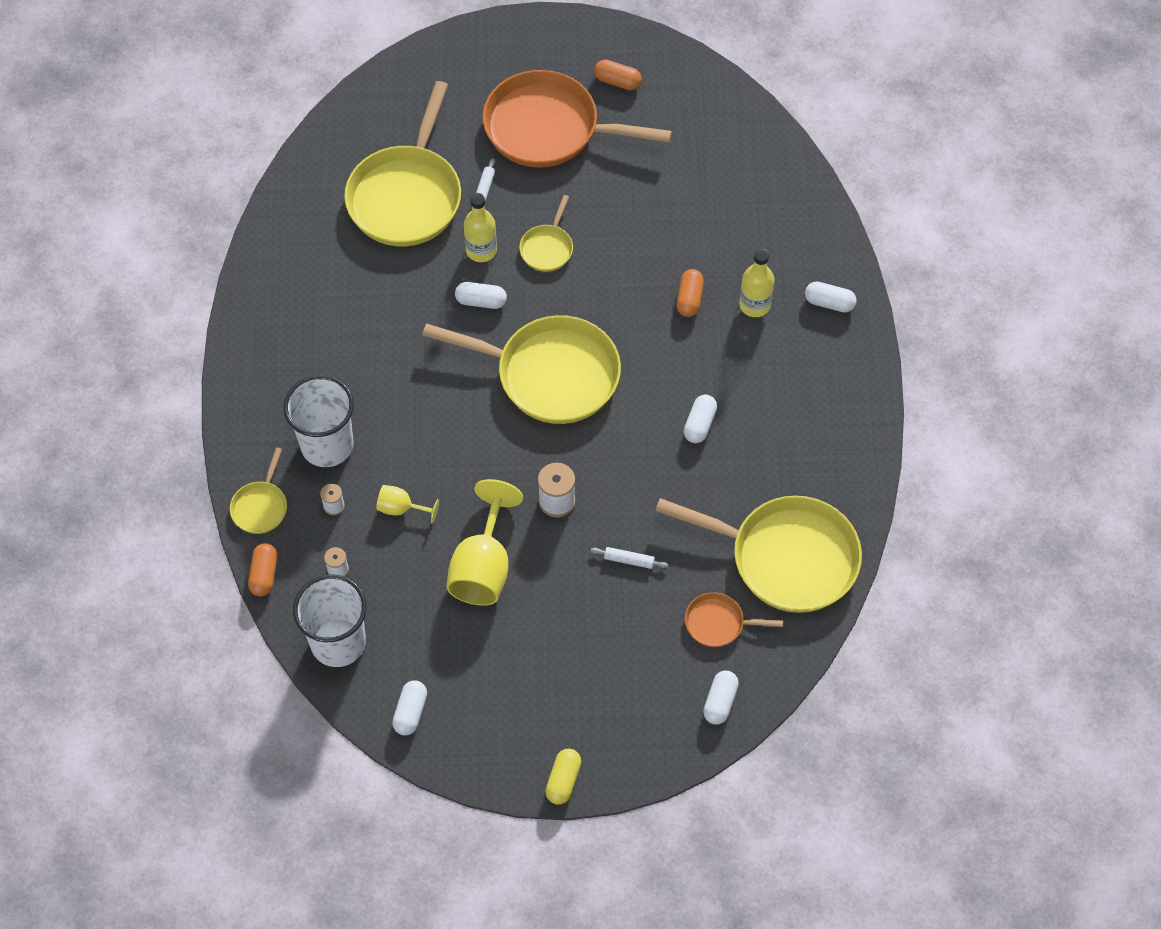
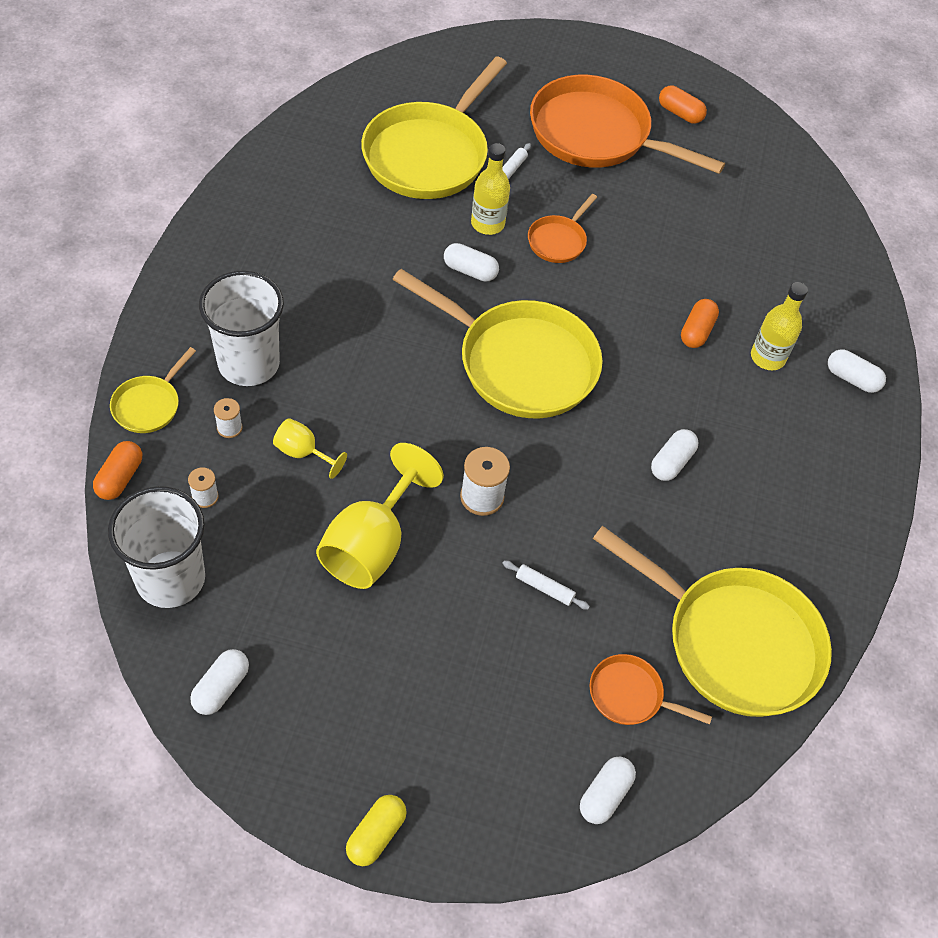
camera: 10 degrees right, 5 degrees down
yellow pan [519,195,573,272] -> orange pan [528,194,597,263]

